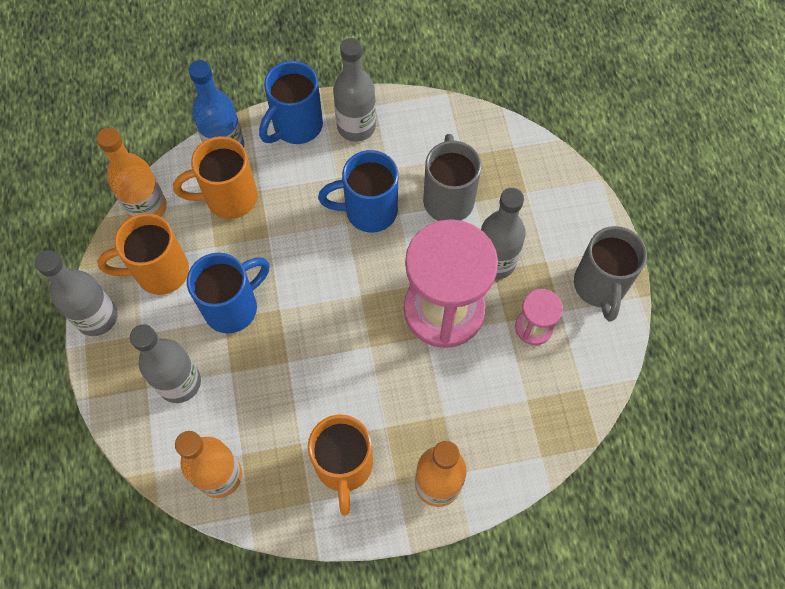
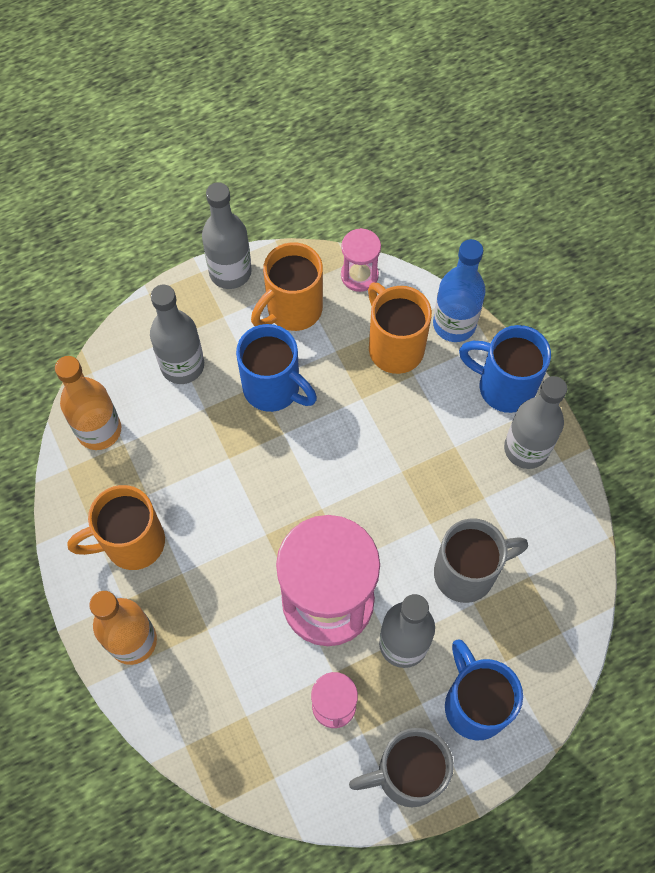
camera: 75 degrees right, 0 degrees up
orange bottle [97,127,167,218] -> pink hourglass [341,228,381,292]
orange mug [97,213,189,295] -> orange mug turned 105 degrees counterclockwise [251,242,323,331]
blue mug [318,150,398,233] -> blue mug moved to [445,640,523,740]

